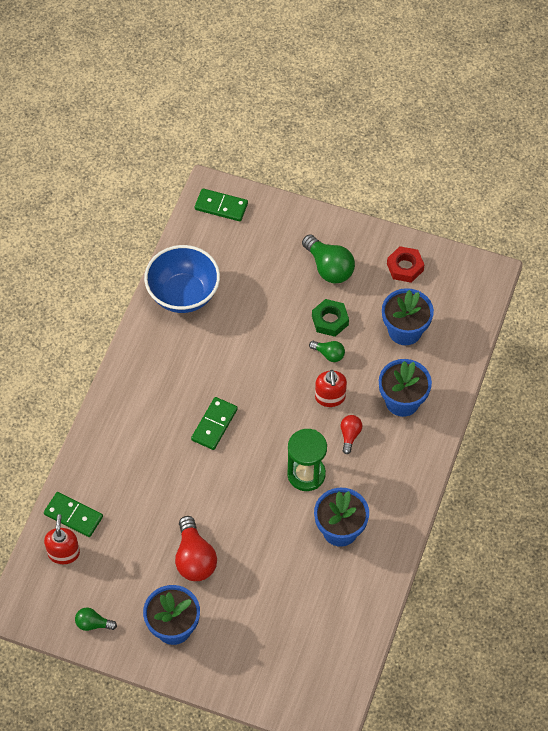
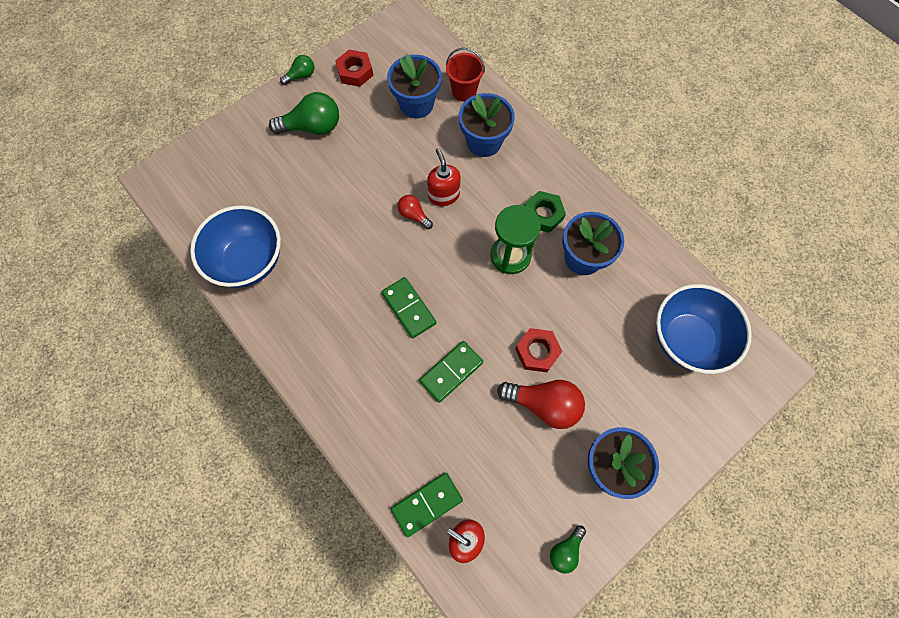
camera: 60 degrees left, 10 degrees up
green domino [195,188,248,221] -> green domino moved to [419,341,483,403]
green light bulb [309,341,345,362] -> green light bulb moved to [280,55,314,85]
green nut [312,299,349,337] -> green nut moved to [524,191,566,233]
red soap dispenser [315,370,347,407] -> red soap dispenser turned 135 degrees counterclockwise [427,148,461,206]
red light bulb [341,415,362,454] -> red light bulb moved to [397,195,433,229]
none -> red bucket [446,48,485,102]
none -> red nut [515,328,562,372]
none -> blue bowl [656,284,752,374]

